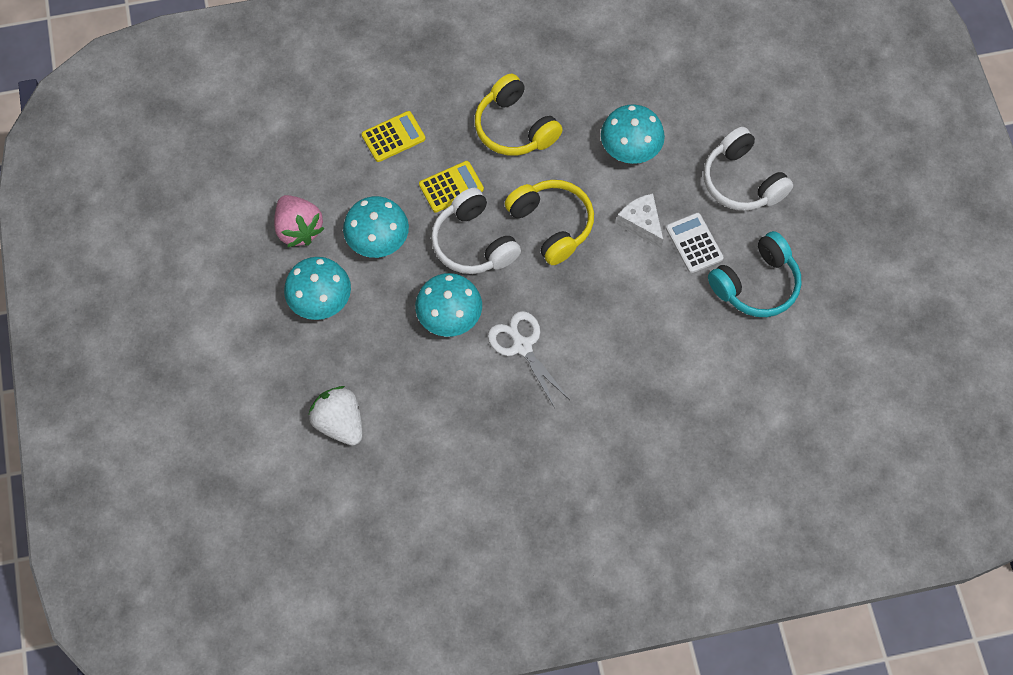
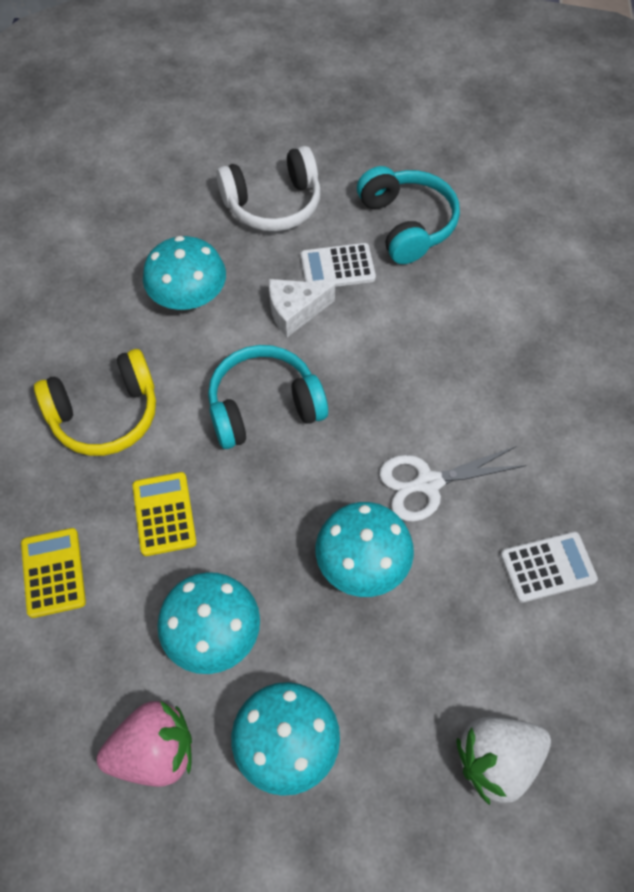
camera: 75 degrees left, 5 degrees down
white headphones [431,188,521,274] -> none
yellow headphones [505,180,594,265] -> turquoise headphones [208,345,328,449]
none -> white calculator [500,531,598,603]

